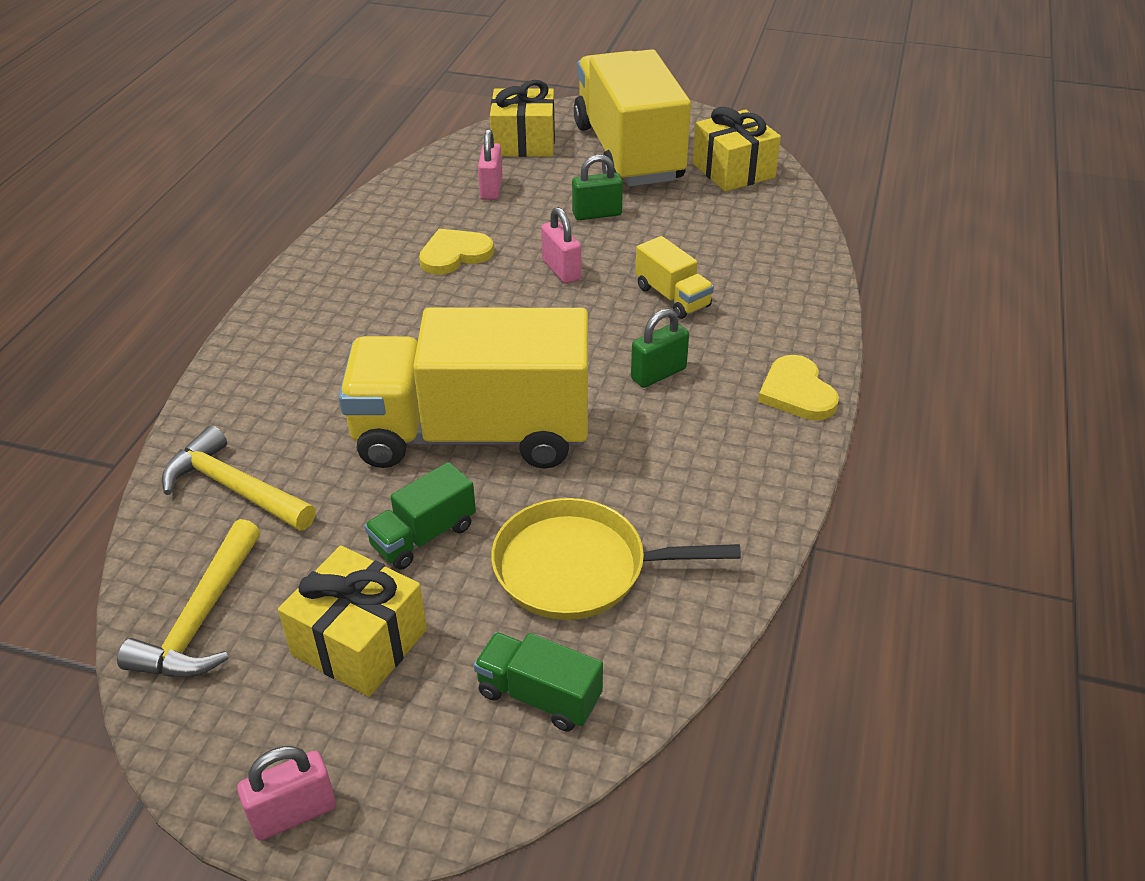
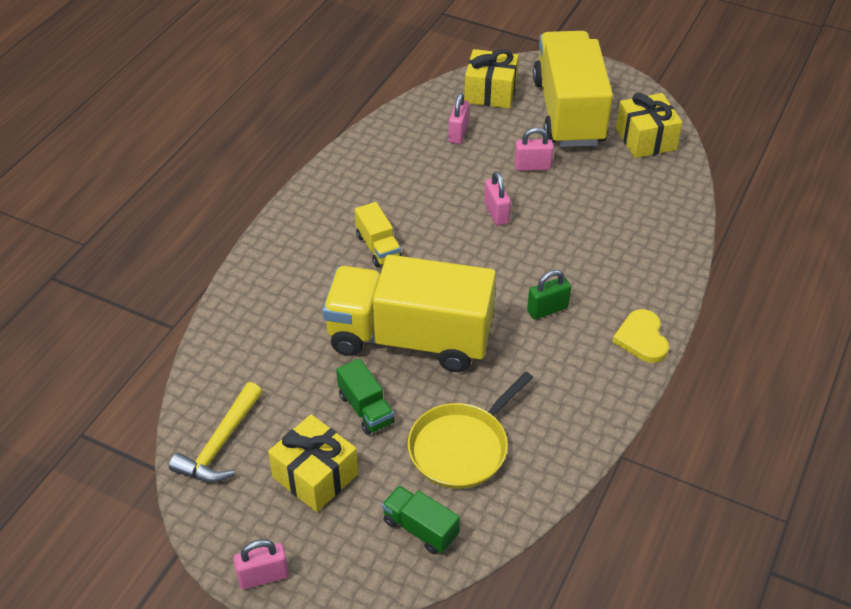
camera: 10 degrees right, 5 degrees up
yellow hammer [162,425,316,531] -> none
green truck [364,462,476,570] -> green truck turned 90 degrees counterclockwise [336,358,395,435]
yellow heart [419,229,494,275] -> none
yellow pan [491,498,741,620] -> yellow pan turned 60 degrees counterclockwise [408,372,533,489]
green padlock [572,154,623,220] -> pink padlock [514,127,554,171]
yellow truck [635,236,714,319] -> yellow truck moved to [355,202,402,267]

